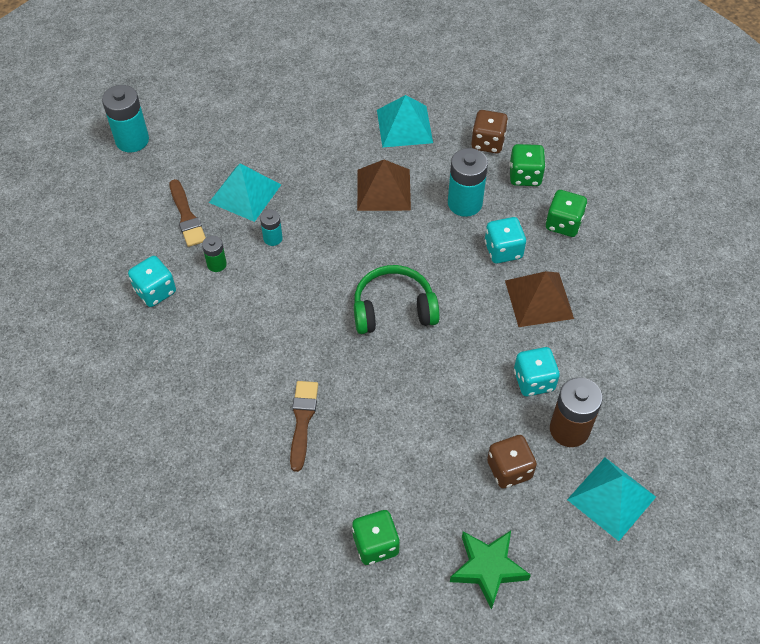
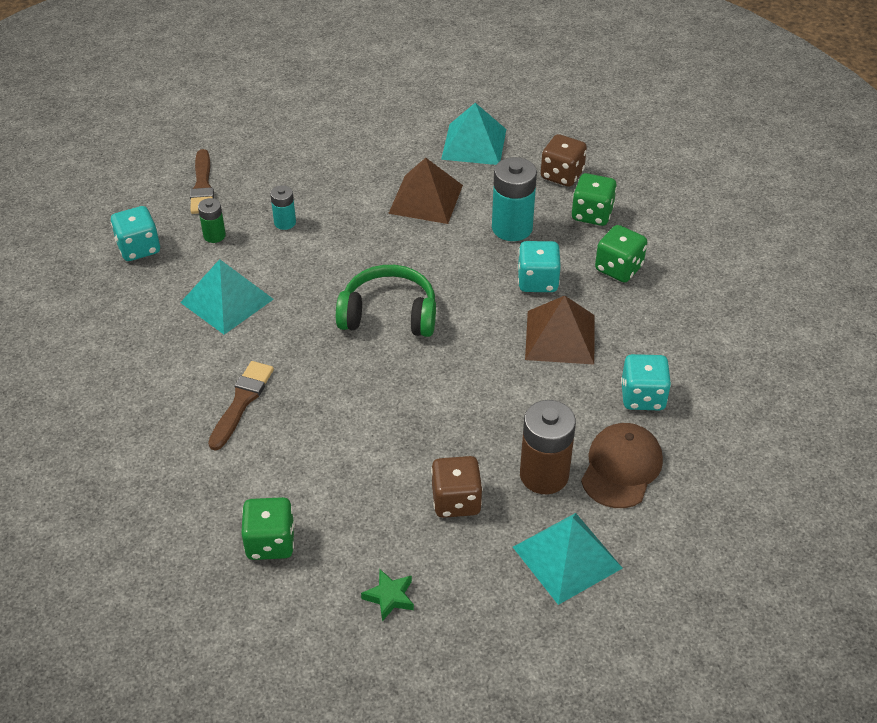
camera: 15 degrees right, 10 degrees down
turquoise battery [102,85,149,153] -> none
turquoise pyramid [209,163,281,222] -> turquoise pyramid moved to [180,259,274,335]
green star [450,531,531,610] -> green star [361,569,414,621], size x0.56
turquoise dice [514,347,560,396] -> turquoise dice moved to [621,354,671,410]
none -> brown cap [581,423,663,508]

